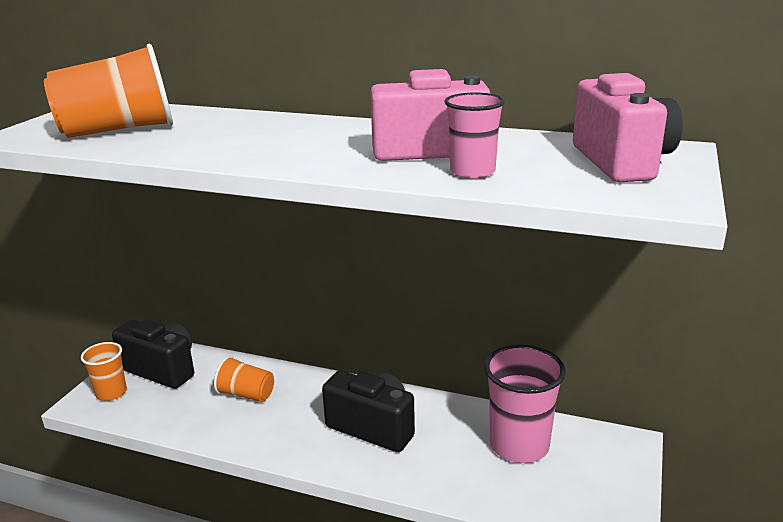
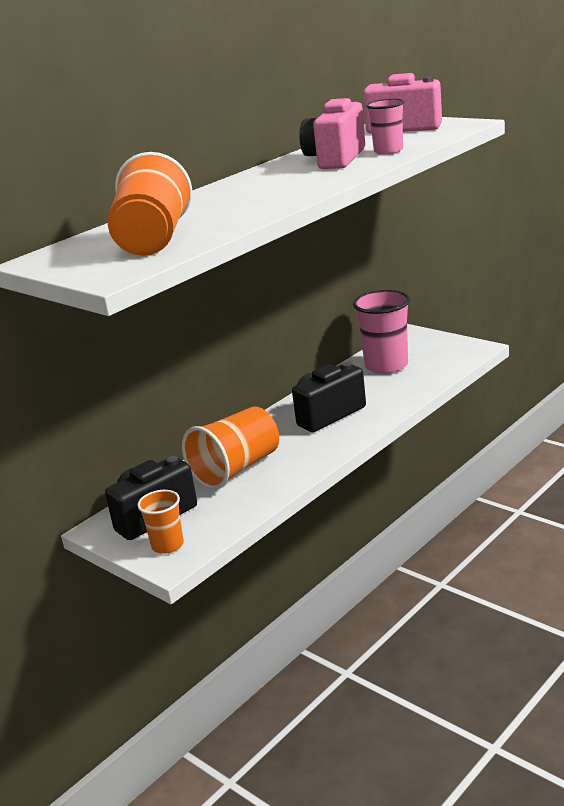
camera: 65 degrees left, 0 degrees up
orange cup [214,356,274,402] -> orange cup [182,407,279,489], size x1.74

